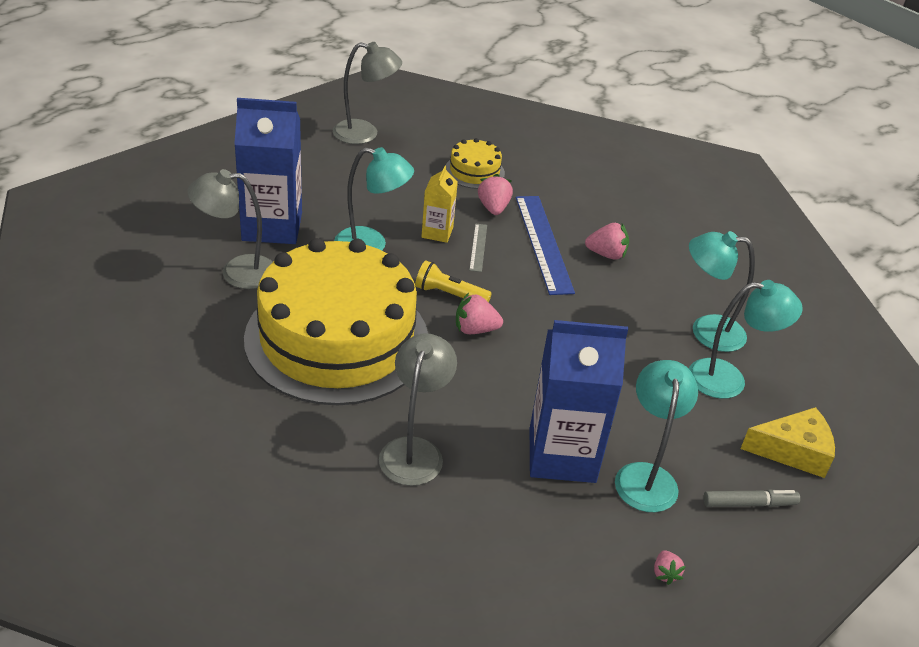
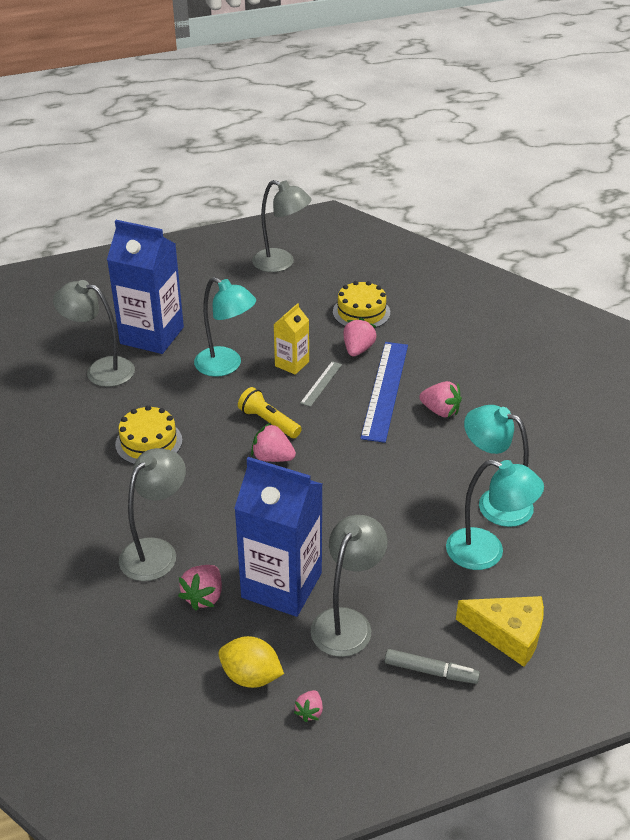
camera: 25 degrees right, 0 degrees up
yellow cake [244,238,428,405] -> yellow cake [115,405,182,464], size x0.41
turquoise lamp [615,360,698,512] -> grey lamp [310,515,387,657]
none -> pink strawberry [178,565,222,611]
none -> yellow lemon [218,636,284,688]

